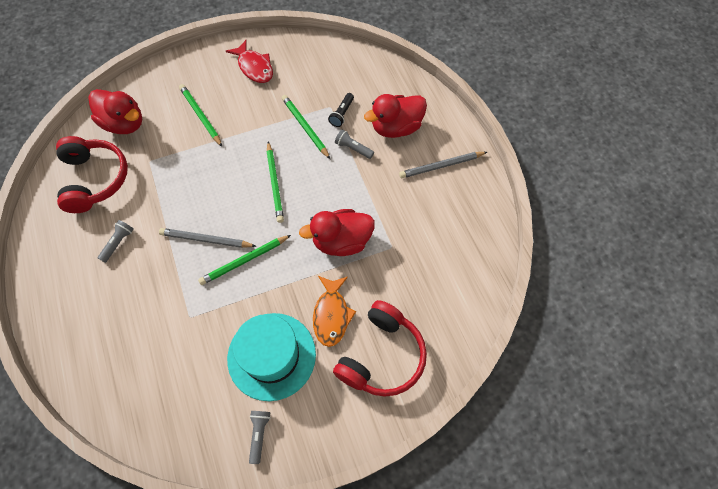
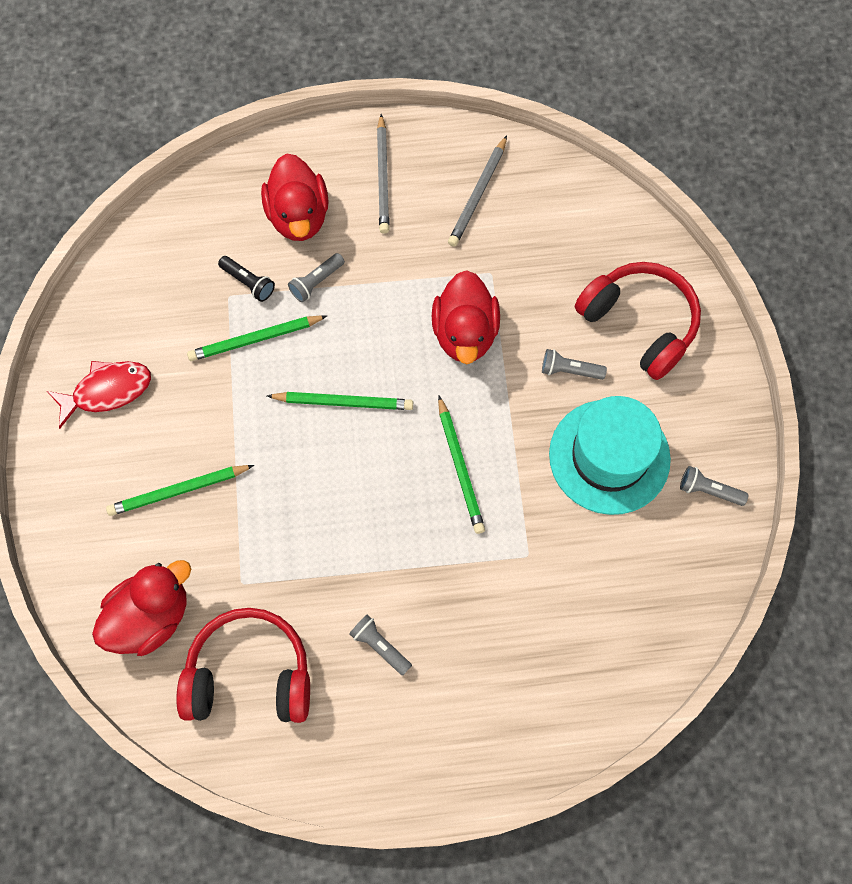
camera: 75 degrees left, 5 degrees up
grey pencil [159,228,256,248] -> grey pencil moved to [448,135,507,247]
orange fish [313,276,356,347] -> grey flashlight [542,349,607,380]

